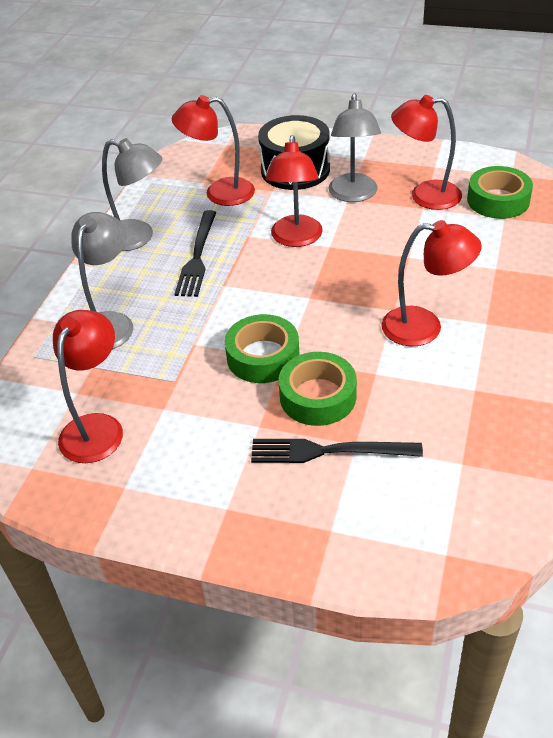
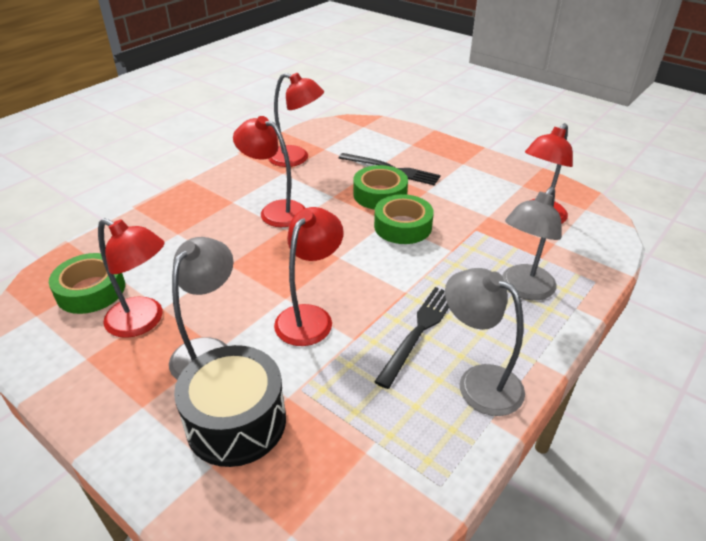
camera: 160 degrees left, 5 degrees down
red lamp [172,95,255,206] -> red lamp moved to [268,73,324,167]

